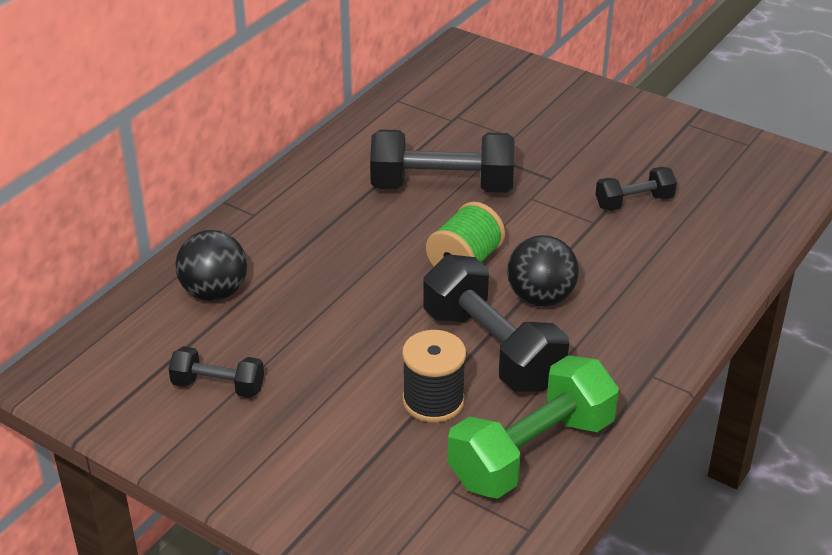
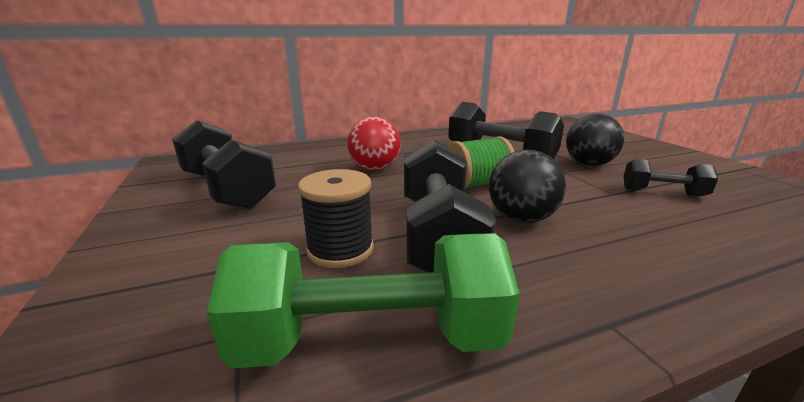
camera: 35 degrees right, 15 degrees down
black dumbbell [169,346,264,398] -> black dumbbell [172,120,276,210], size x1.88
black ball [175,230,247,301] -> black ball moved to [566,114,624,166]
none -> red ball [347,116,401,171]

